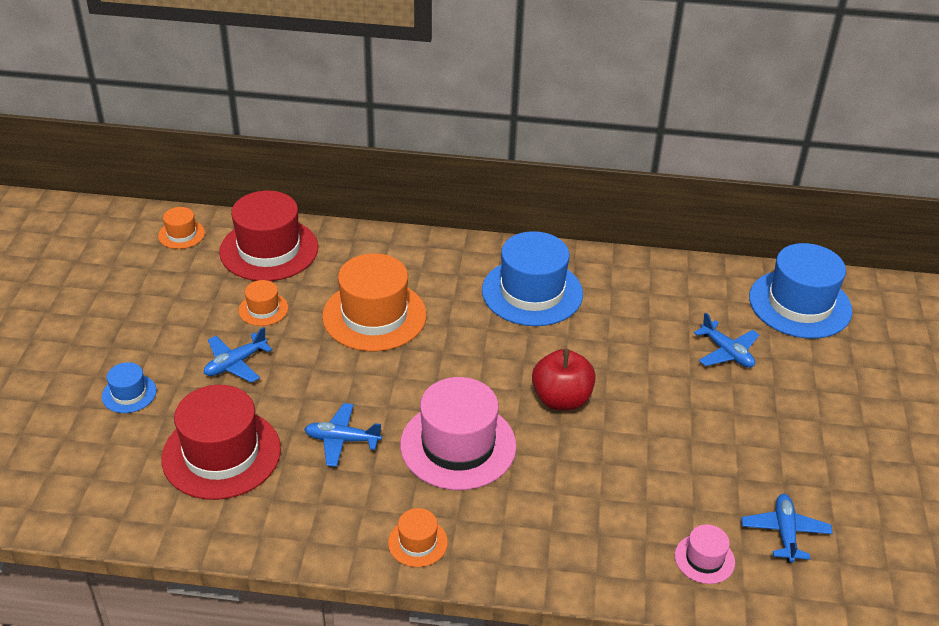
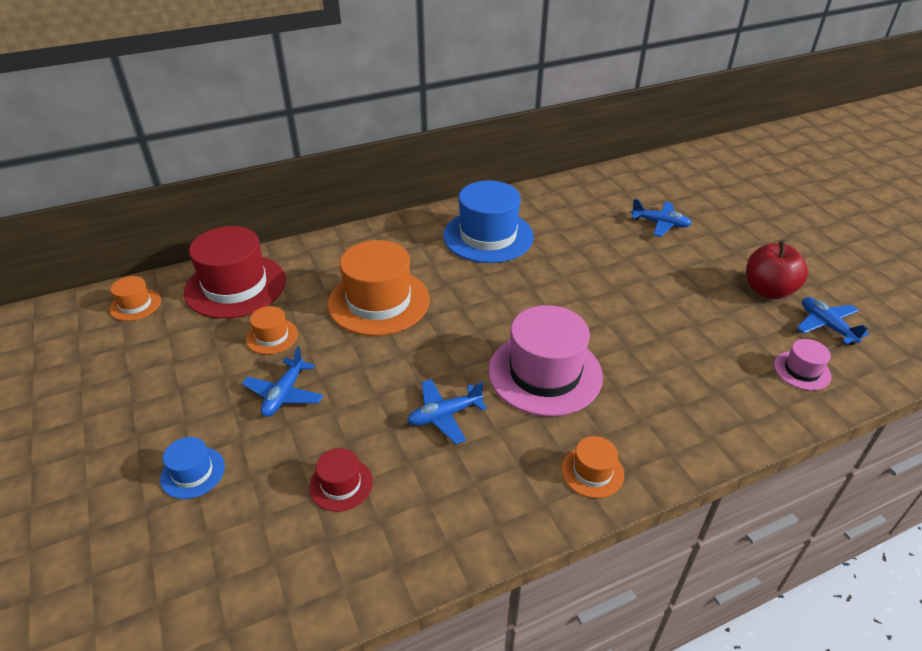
camera: 30 degrees left, 0 degrees up
red hat [161,385,281,500] -> red hat [309,448,373,512], size x0.48
red apple [532,349,596,411] -> red apple moved to [746,240,808,299]
blue hat [749,243,852,339] -> none

